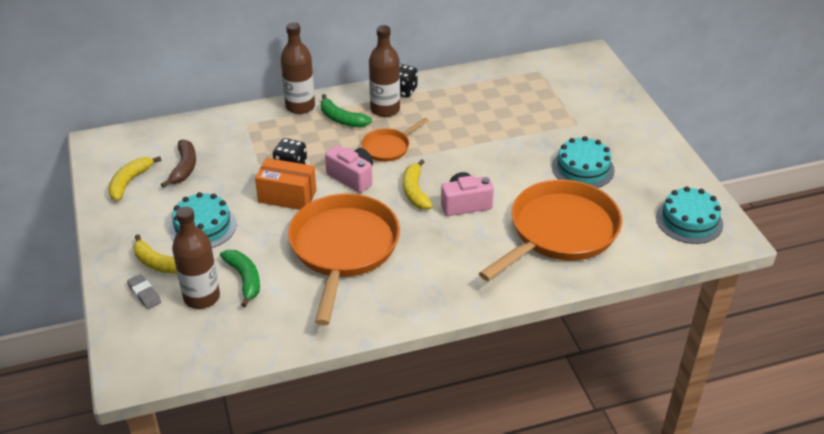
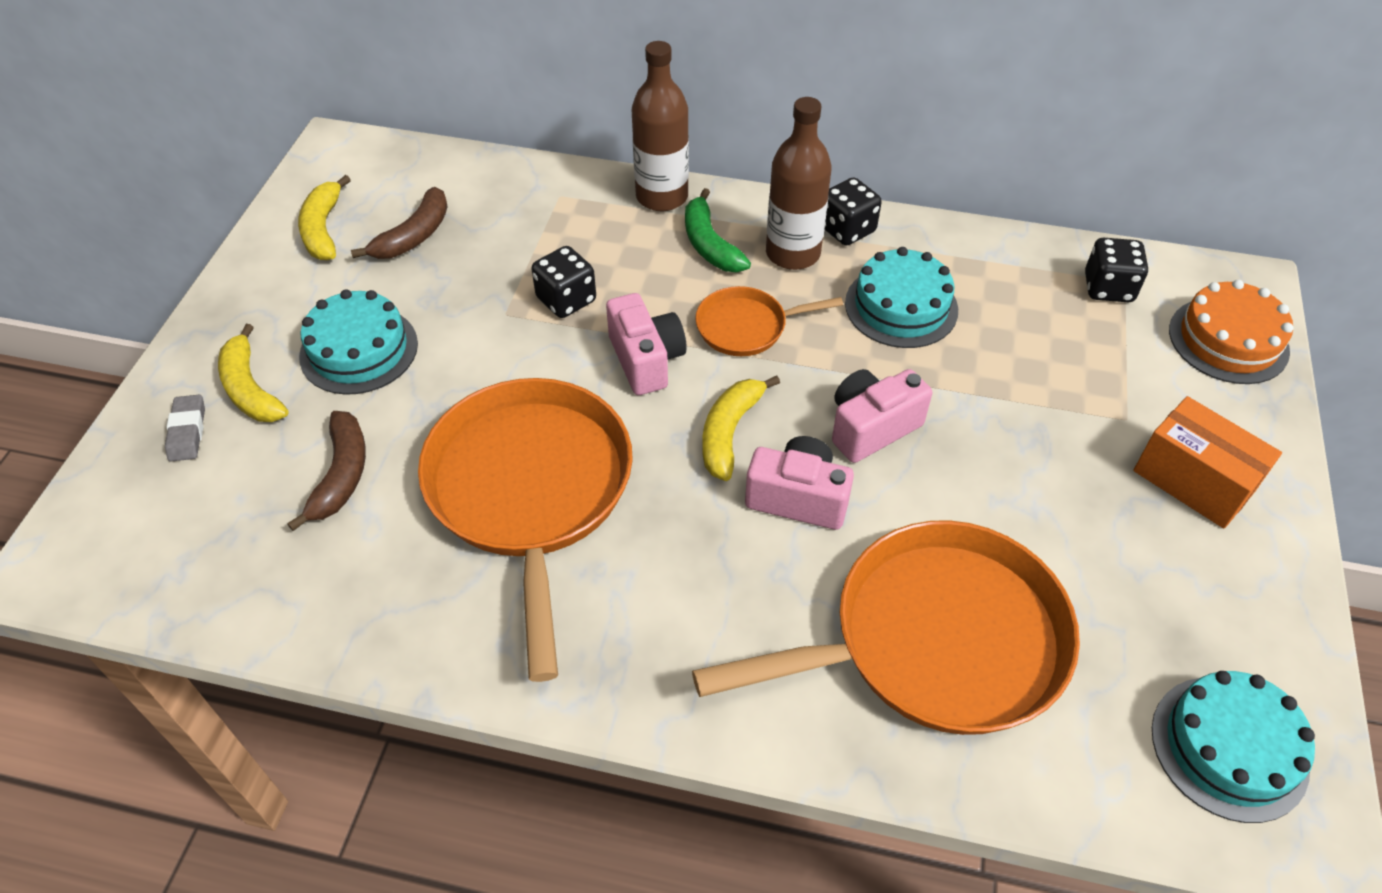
camera: 30 degrees right, 10 degrees up
yellow banana [108,156,161,201] -> yellow banana turned 60 degrees counterclockwise [298,175,351,260]
brown bottle [172,207,220,309] -> none
green banana [220,250,260,307] -> brown banana [287,411,366,531]
orange box [255,158,316,210] -> orange box moved to [1133,396,1282,529]
orange pan [288,194,400,326] -> orange pan turned 45 degrees counterclockwise [418,378,633,682]
turquoise cake [552,136,615,188] -> turquoise cake moved to [845,247,958,348]
none -> pink camera [832,369,932,463]
none -> black dice [1085,238,1148,302]
none -> orange cake [1169,280,1293,384]

